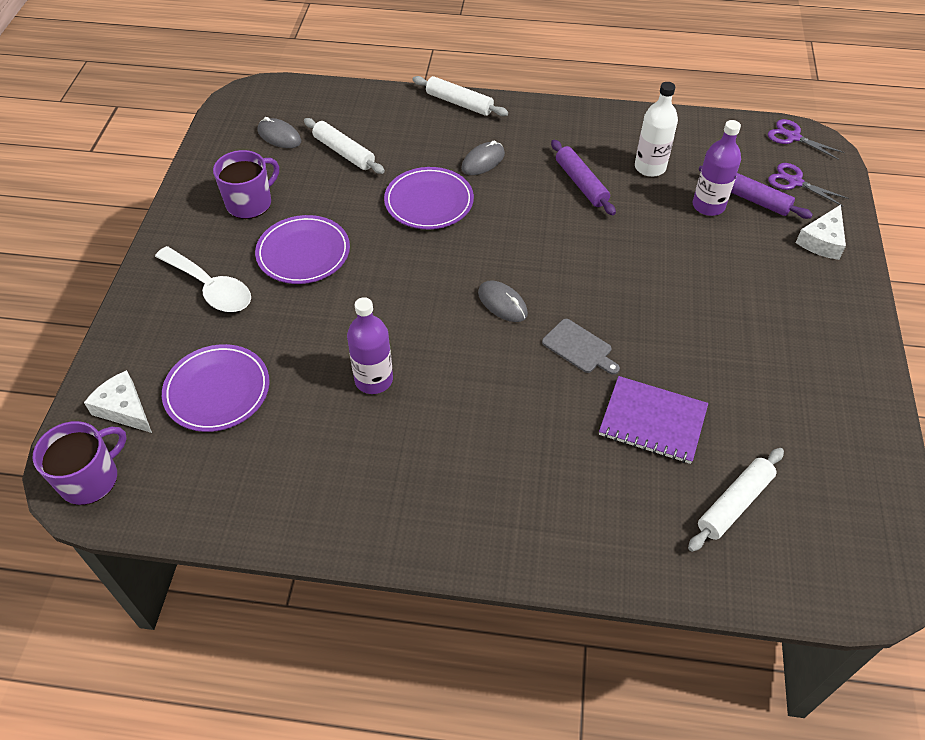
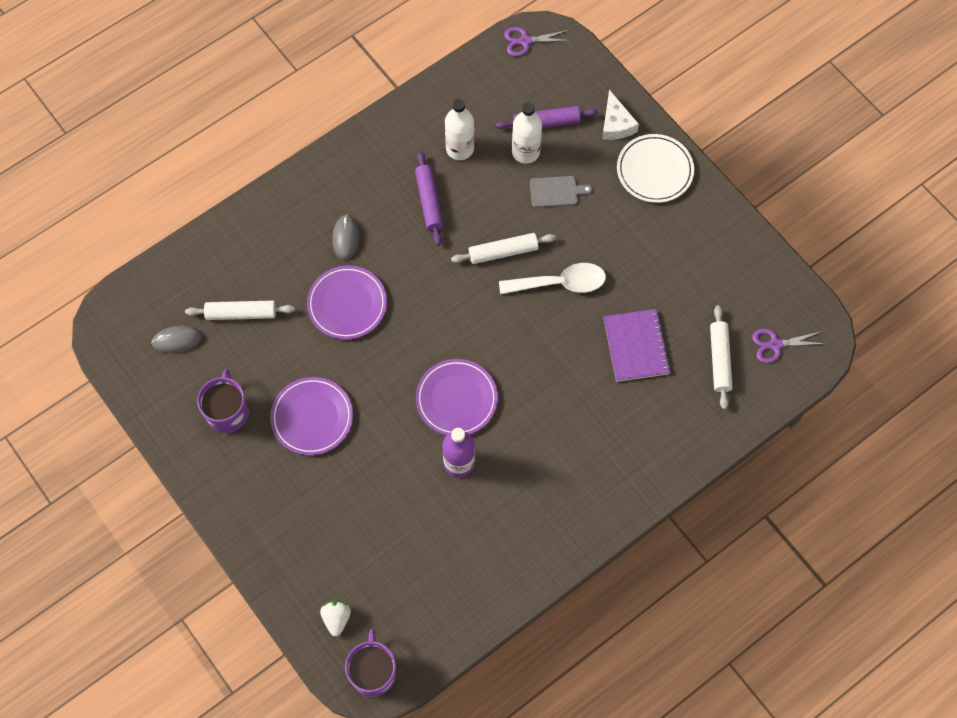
camera: 45 degrees left, 15 degrees up
white cheese [84,370,152,433] -> white strawberry [320,600,351,637]
white spoon [155,246,251,312] -> white spoon moved to [499,263,606,295]
purple plate [162,344,270,432] -> purple plate moved to [416,359,498,435]
white rolling pin [412,76,508,116] -> white rolling pin moved to [451,233,556,264]
grey mouse [478,280,528,322] -> none
grey cutting board [542,319,620,375] -> grey cutting board moved to [530,176,592,208]
purple rolling pin [551,140,616,215] -> purple rolling pin turned 60 degrees clockwise [415,151,444,246]
purple notebook [599,376,708,464] -> purple notebook turned 75 degrees counterclockwise [603,309,671,382]
purple bottle [693,120,741,216] -> white bottle [512,102,542,164]
purple scissors [768,163,849,206] -> purple scissors moved to [752,329,824,363]
none -> white plate [617,134,694,203]

